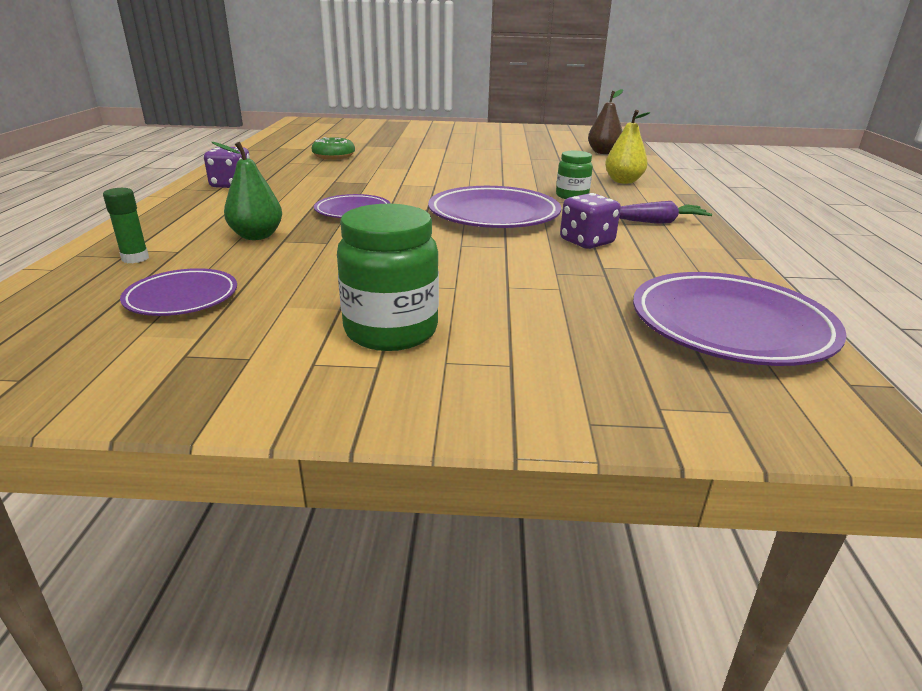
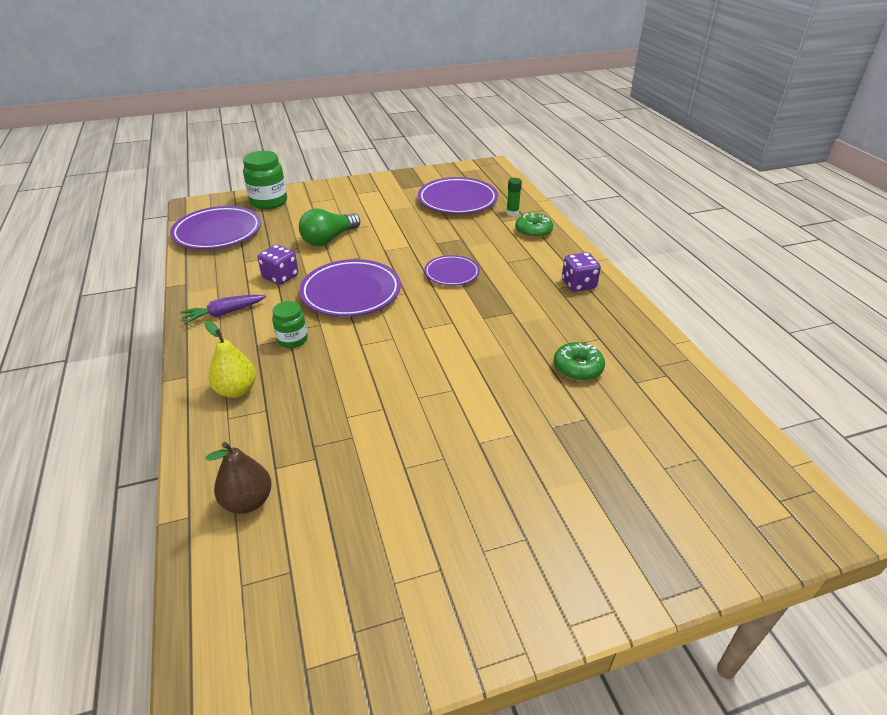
camera: 160 degrees right, 10 degrees up
purple plate [120,268,237,316] -> purple plate [418,177,498,214], size x1.73
green pear [211,142,282,240] -> none
green jar [337,204,439,351] -> green jar moved to [243,151,287,209]
none -> green light bulb [299,208,360,246]
none -> green donut [515,213,553,238]

